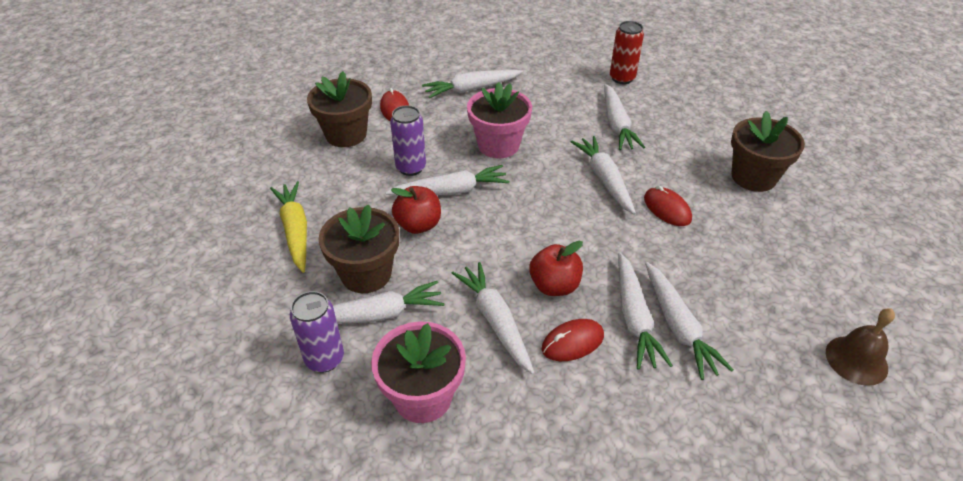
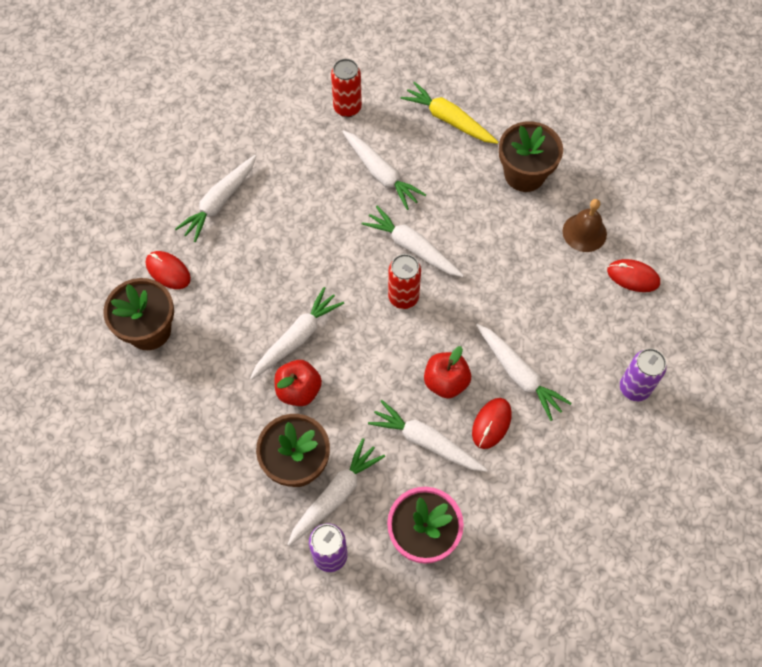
camera: 35 degrees left, 20 degrees up
yellow carrot [270,181,307,273] -> yellow carrot moved to [401,82,498,144]
purple can [390,105,426,176] -> purple can moved to [620,348,667,402]
pink flower pot [467,82,532,158] -> none
red mouse [644,185,692,226] -> red mouse moved to [607,259,660,292]
white carrot [645,262,733,380] -> none
brown bell [826,308,895,386] -> brown bell moved to [563,199,607,252]
none -> red can [388,254,421,309]

